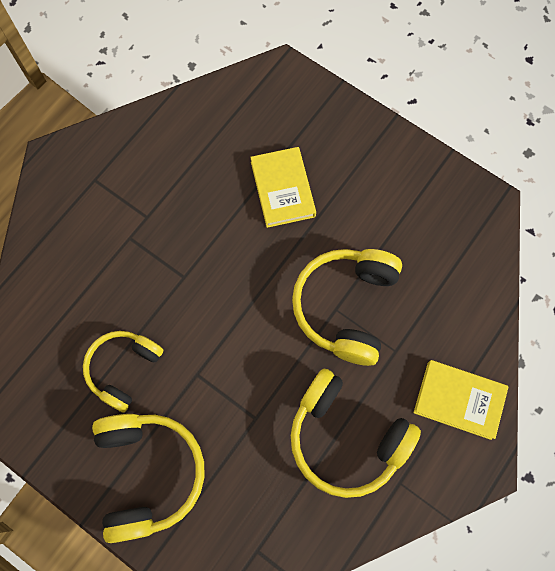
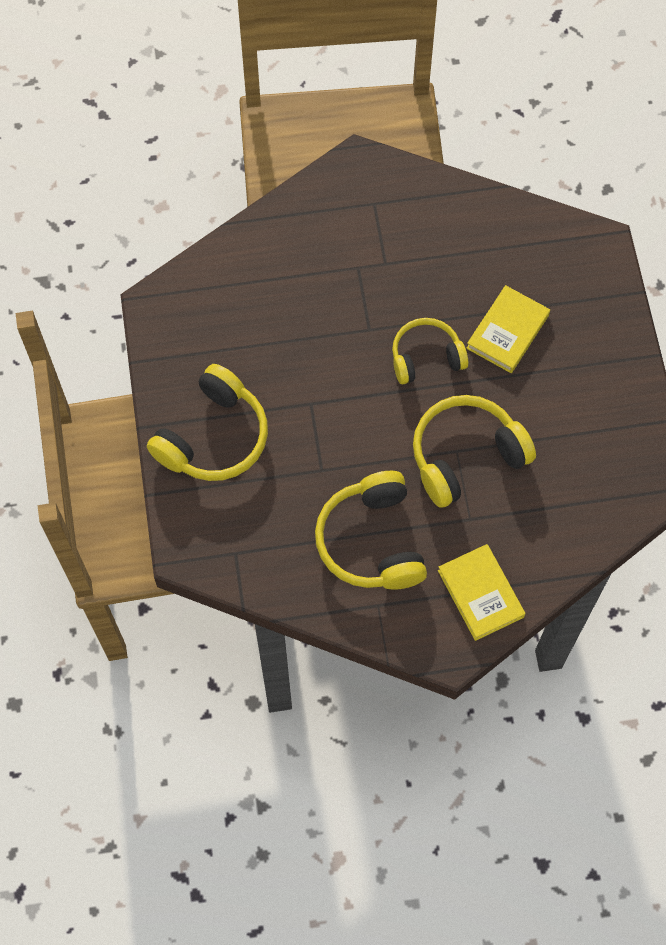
camera: 45 degrees right, 5 degrees down
yellow headphones [83,331,163,412] -> yellow headphones moved to [392,318,468,384]

